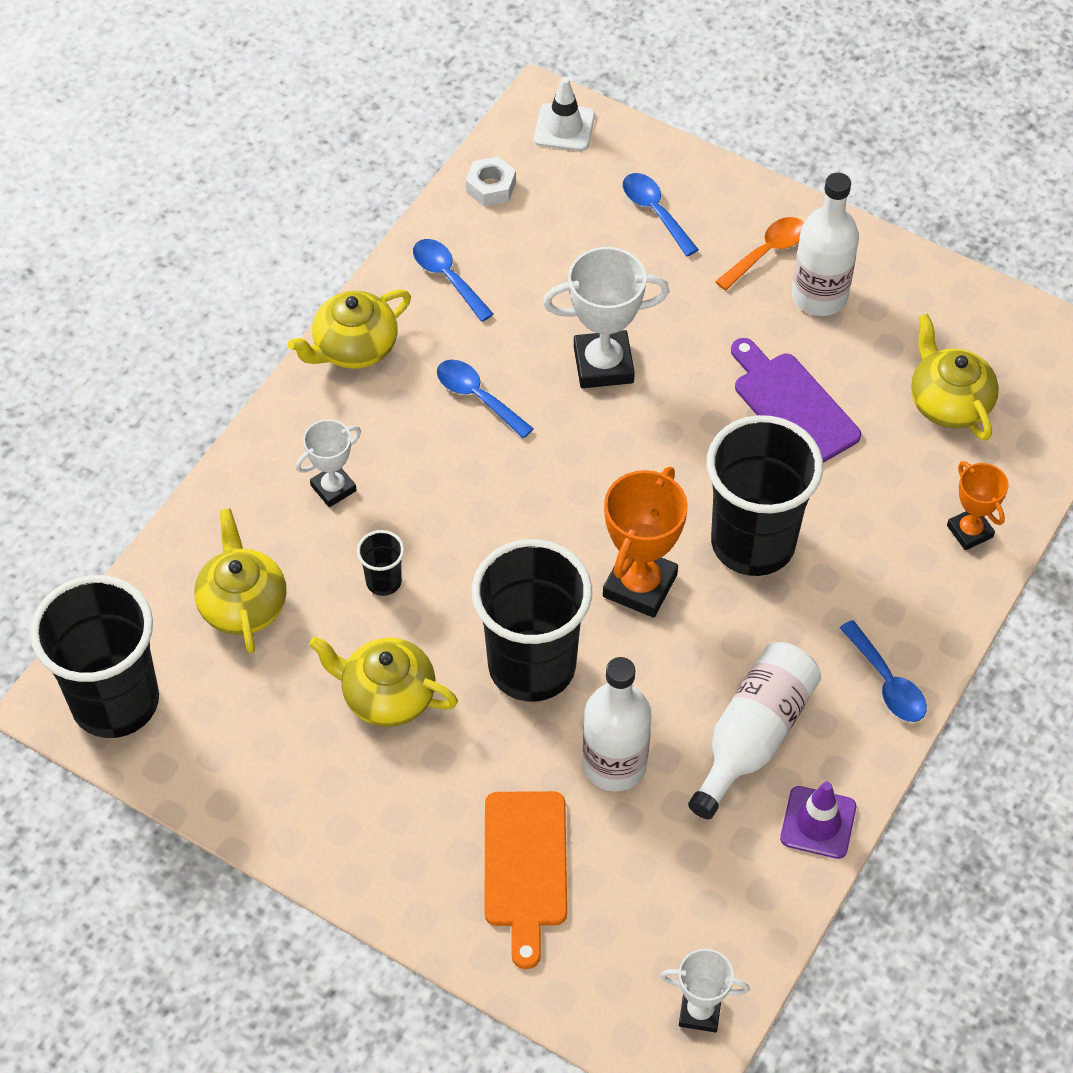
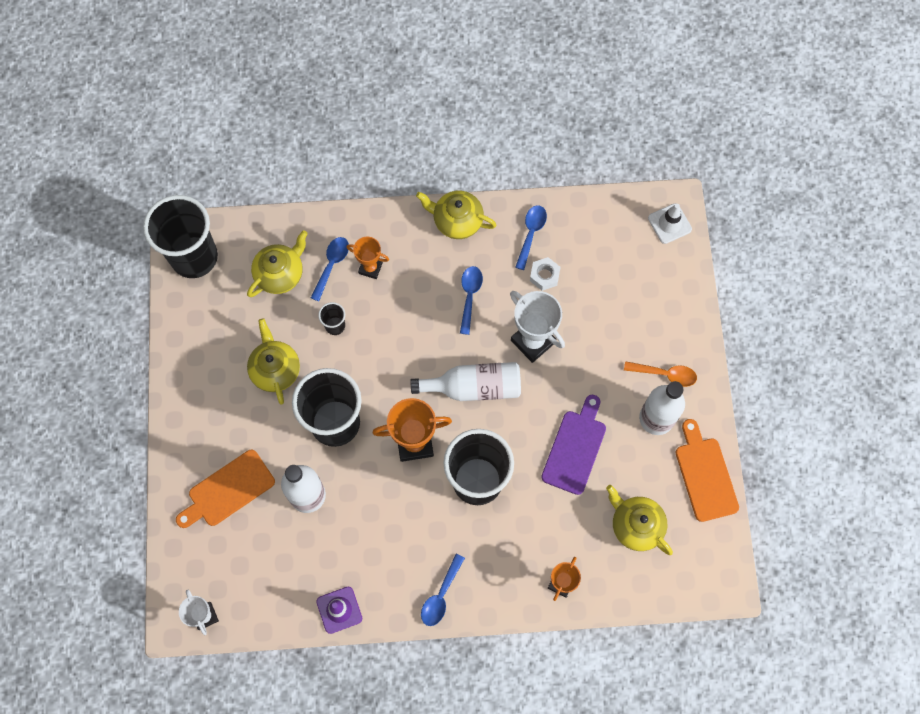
camera: 55 degrees right, 15 degrees up
white trophy [296,419,361,507] -> orange trophy [347,237,389,279]
white nut [466,157,516,206] -> white nut moved to [530,257,561,291]
blue spoon [623,173,699,256] -> blue spoon moved to [311,237,349,301]
white bottle [688,642,821,819] -> white bottle moved to [410,362,521,401]
yellow teapot [911,314,999,441] -> yellow teapot turned 75 degrees counterclockwise [606,485,673,555]
none -> orange cutting board [676,419,739,522]

